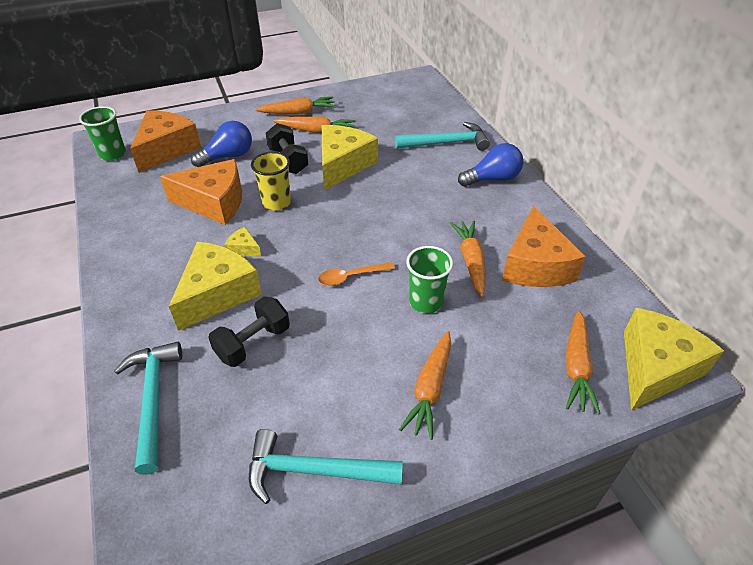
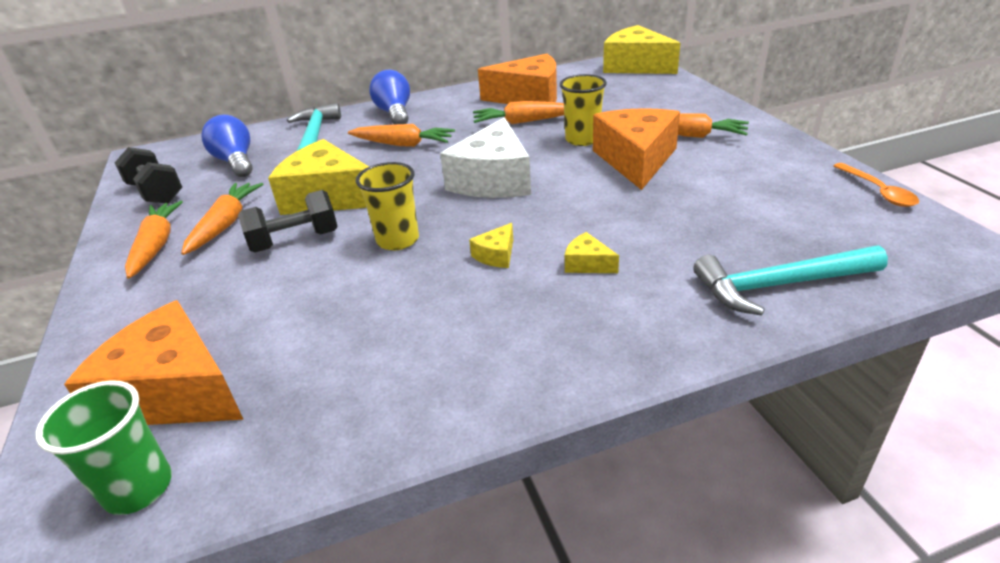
camera: 85 degrees left, 10 degrees down
orange cheese [160,159,242,225] -> orange cheese moved to [593,108,680,190]
yellow cheese [169,242,262,331] -> yellow cheese [565,232,619,273], size x0.43
blue light bulb [191,121,252,167] -> blue light bulb moved to [201,115,252,177]
black dumbbell [208,296,290,367] -> black dumbbell moved to [115,147,182,204]
turquoise hammer [249,429,403,504] -> none
orange spoon [318,262,395,286] -> orange spoon moved to [833,163,919,207]
green cup [406,246,453,314] -> yellow cup [560,74,607,146]
orange carrot [566,311,601,414] -> orange carrot moved to [348,124,455,147]
none -> white cheese [440,117,531,198]

